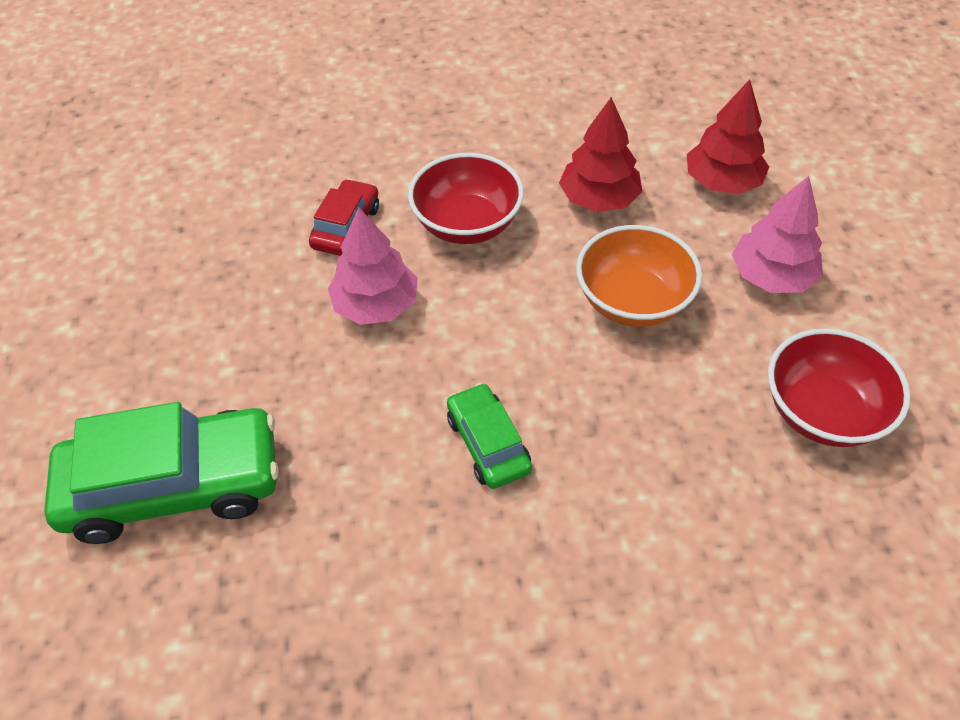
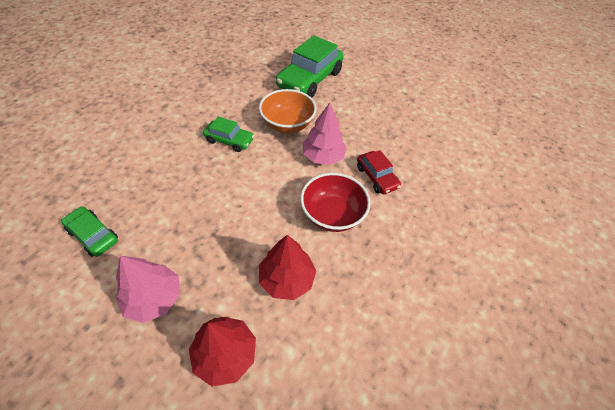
camera: 130 degrees right, 0 degrees up
orange bowl [576,225,702,327] -> orange bowl moved to [259,89,316,133]
red bowl [768,328,911,447] -> green car [61,206,118,257]

